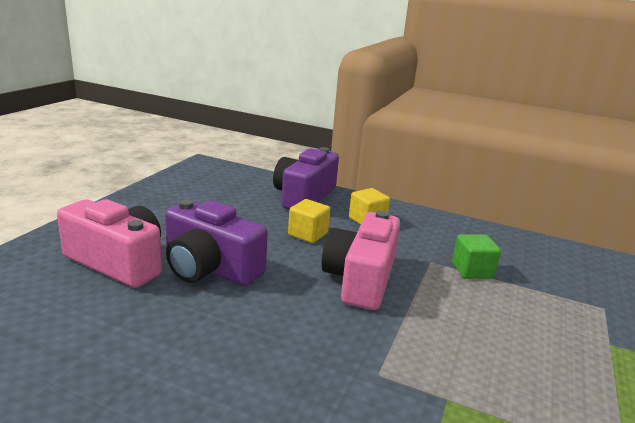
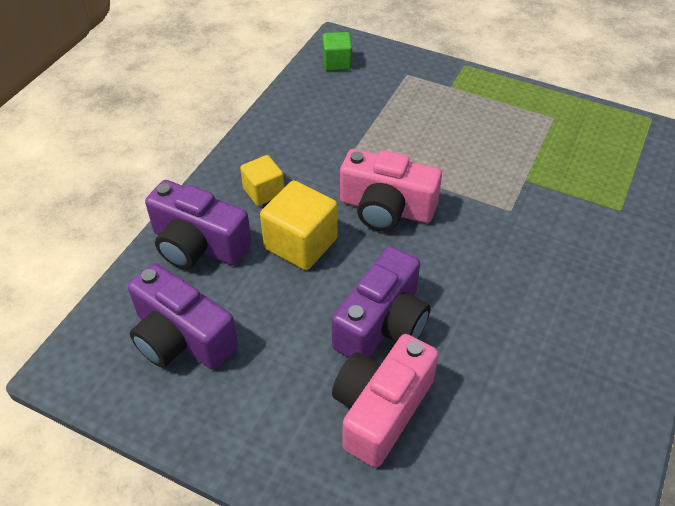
camera: 85 degrees left, 25 degrees up
yellow cube [288,199,330,243] -> yellow cube [260,181,338,270], size x1.63
green cube [452,234,501,279] -> green cube moved to [322,32,352,71]
none -> purple camera [128,263,238,370]

